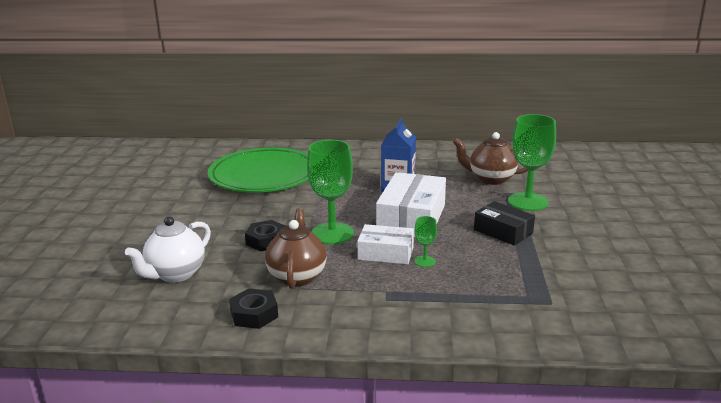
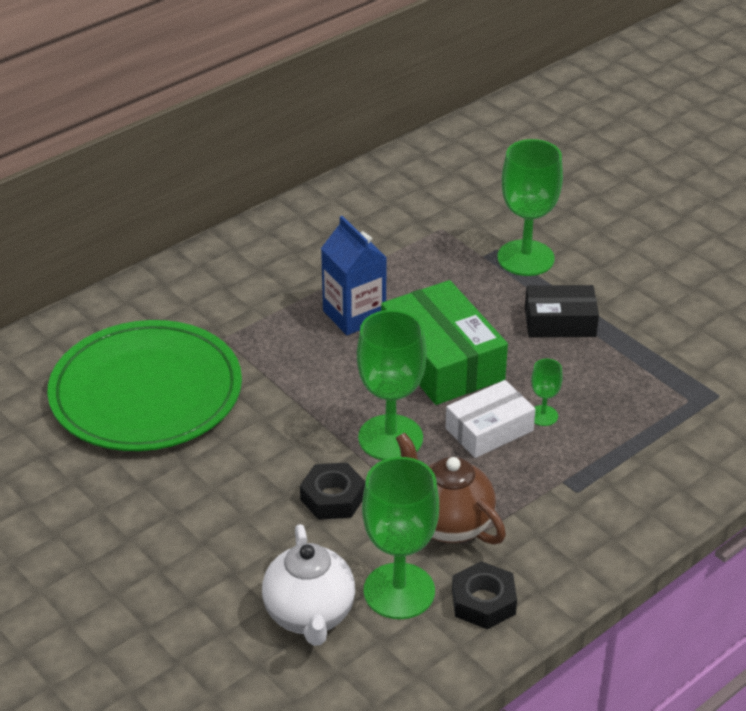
camera: 45 degrees left, 15 degrees up
white box [376,172,446,238] -> green box [381,280,508,405]
brown teapot [453,132,528,185] -> none
none -> green goblet [362,457,439,619]

